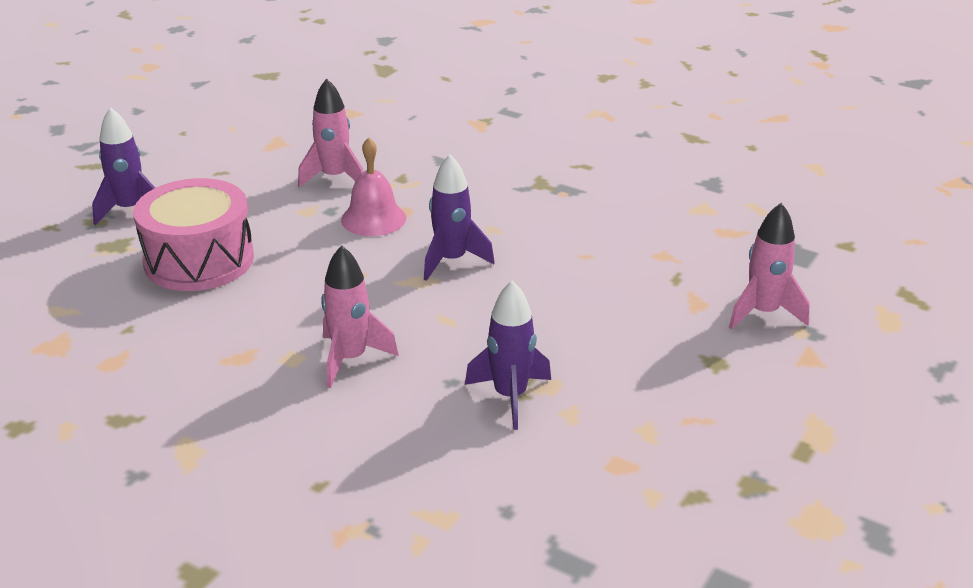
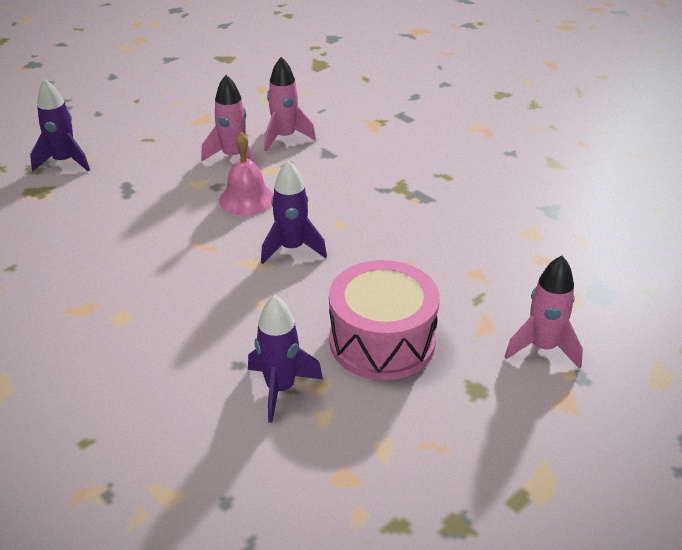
camera: 15 degrees right, 5 degrees up
pink drum [133,178,254,291] -> pink drum moved to [329,260,440,380]
pink rocket [321,245,399,388] -> pink rocket moved to [264,57,316,152]

